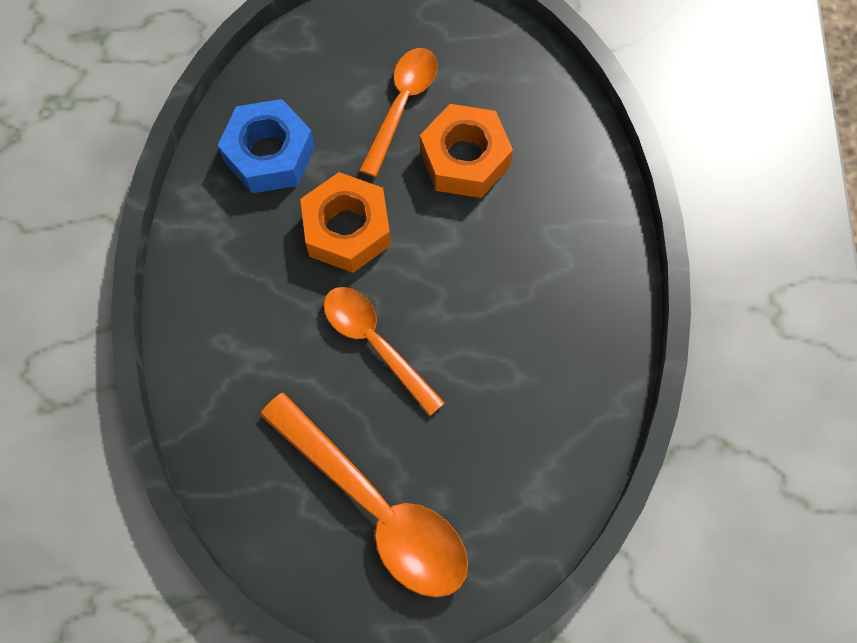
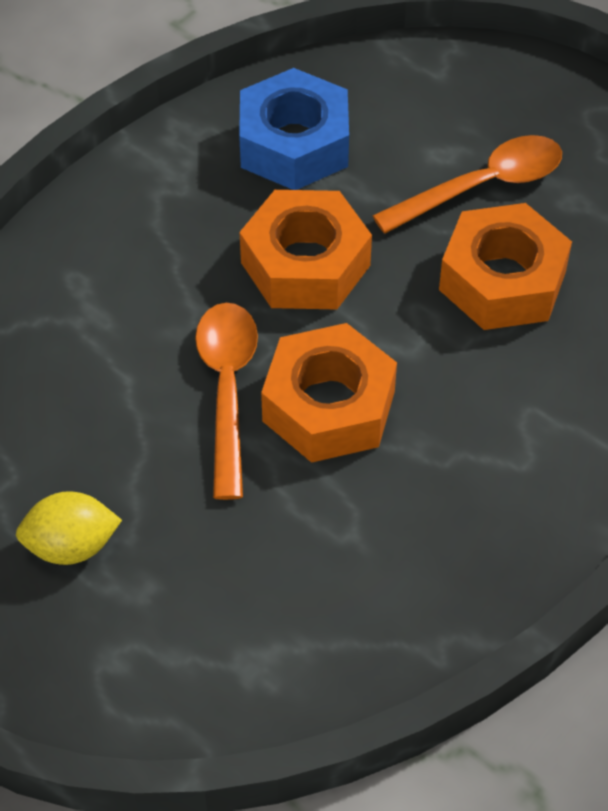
camera: 40 degrees right, 15 degrees down
orange spoon [260,392,468,598] -> yellow lemon [16,491,122,565]
none -> orange nut [261,323,397,463]

